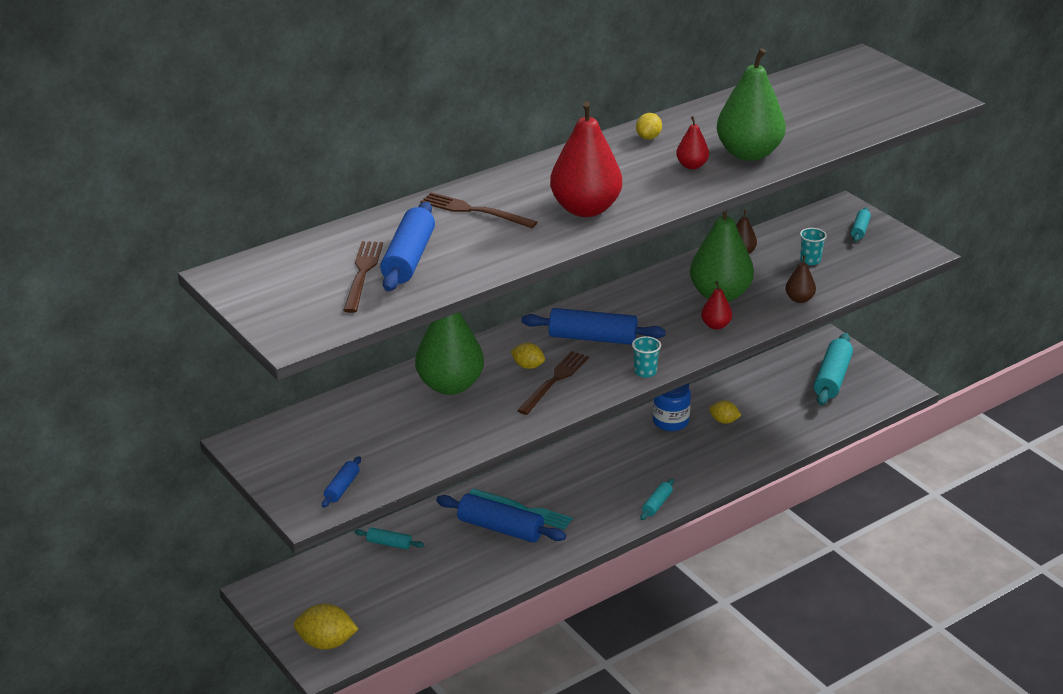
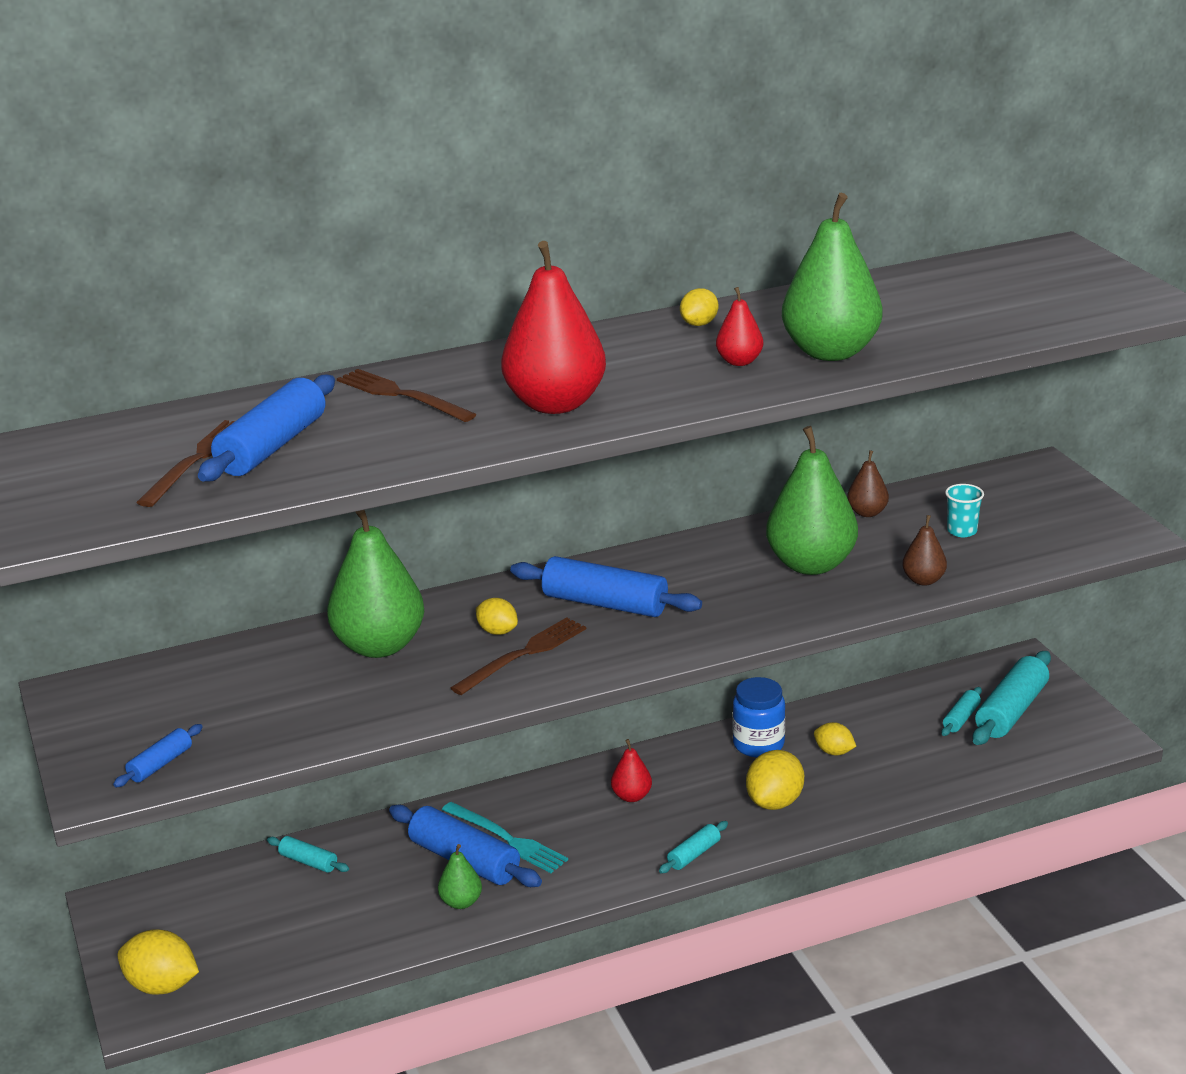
camera: 15 degrees right, 5 degrees down
turquoise cup [632,336,661,378] -> none
red pear [701,281,732,330] -> red pear moved to [611,739,652,802]
turquoise rolling pin [851,207,871,242] -> turquoise rolling pin moved to [941,687,982,736]
none -> green pear [438,844,482,909]
none -> yellow lemon [746,750,804,810]

